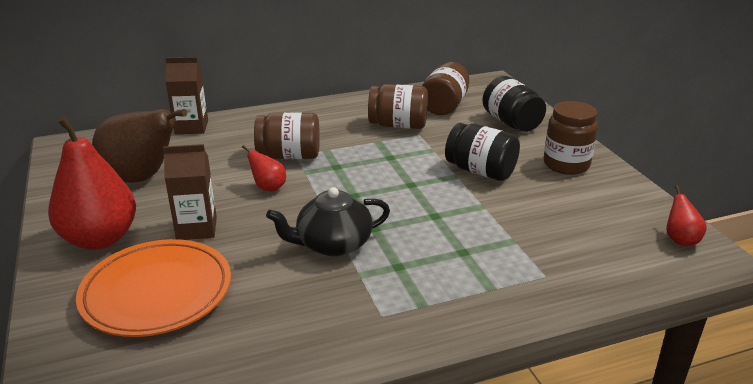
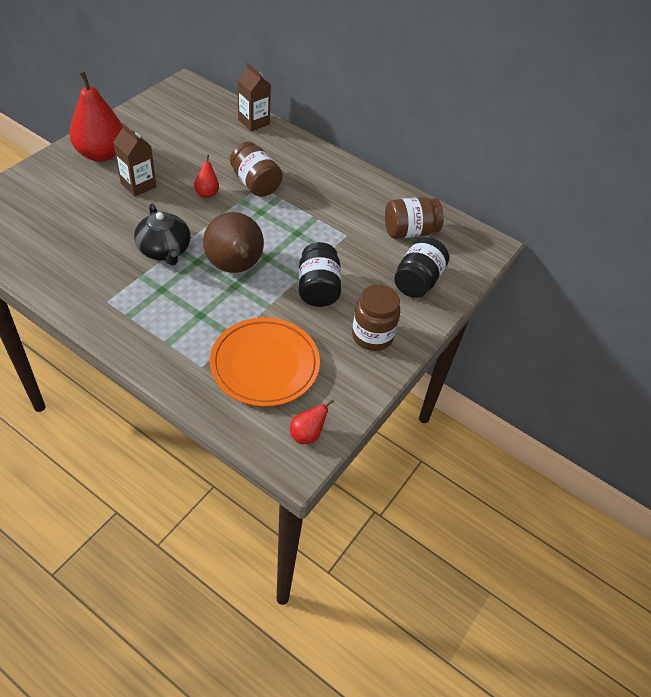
camera: 50 degrees right, 20 degrees up
orange plate [76,239,231,337] -> orange plate moved to [210,317,320,407]
brown pear [92,109,187,183] -> brown pear moved to [203,212,264,273]
black teapot [266,187,390,256] -> black teapot turned 150 degrees counterclockwise [134,204,191,265]
brown jar [368,84,428,129] -> none

